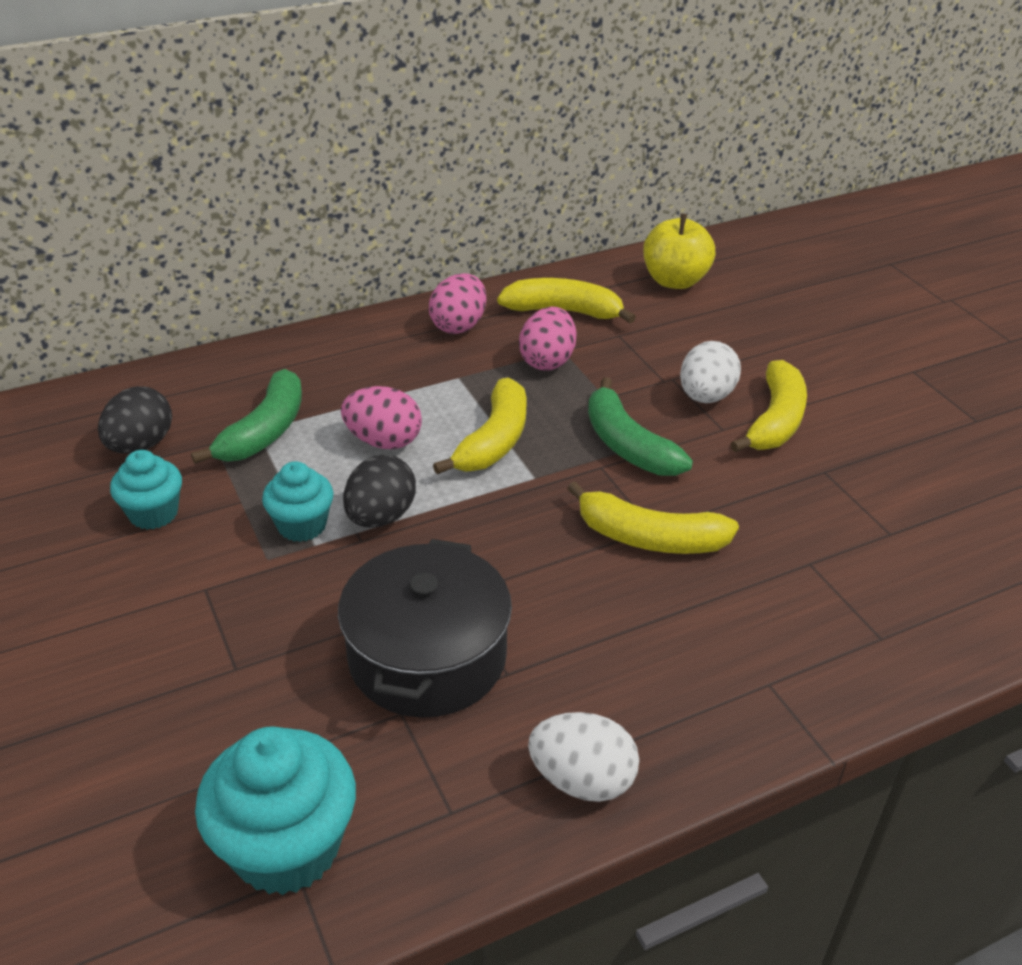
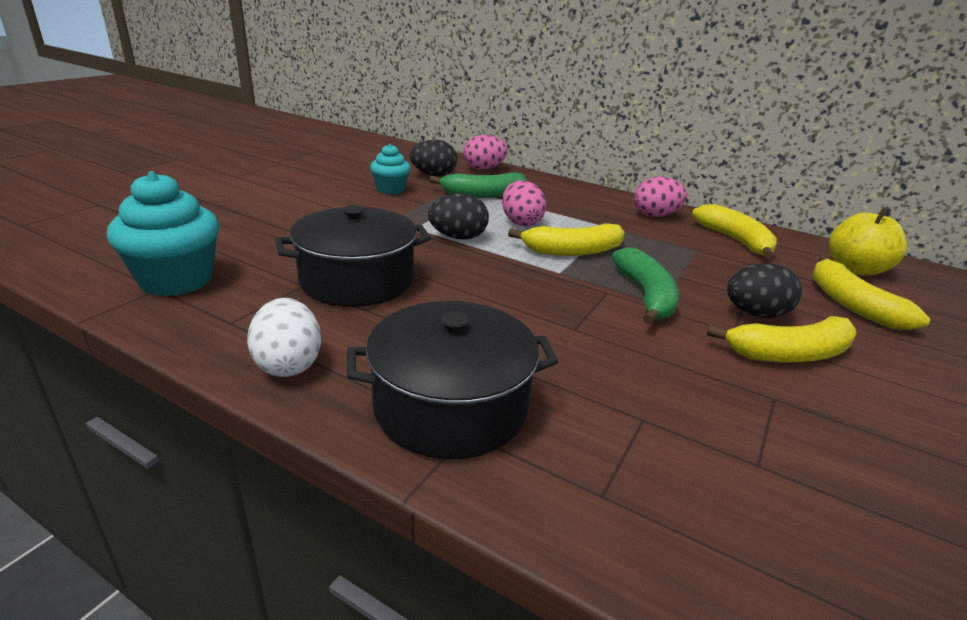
camera: 55 degrees right, 10 degrees down
turquoise cupcake [262,461,333,542] -> none
pink egg [519,306,576,371] -> pink egg moved to [463,135,508,170]
yellow banana [567,481,739,554] -> yellow banana moved to [812,256,930,330]
green banana [588,377,693,476] -> green banana turned 150 degrees clockwise [612,247,679,325]
white egg [680,341,741,403] -> black egg [727,263,802,318]
none -> black pot [347,301,558,459]

